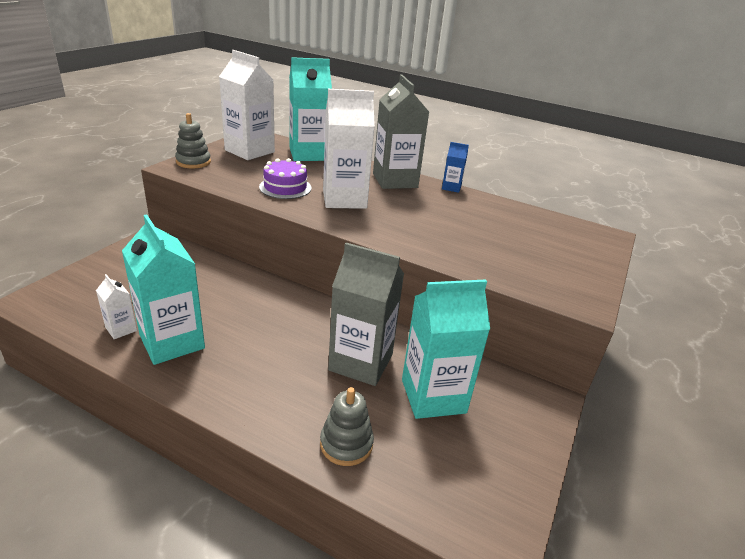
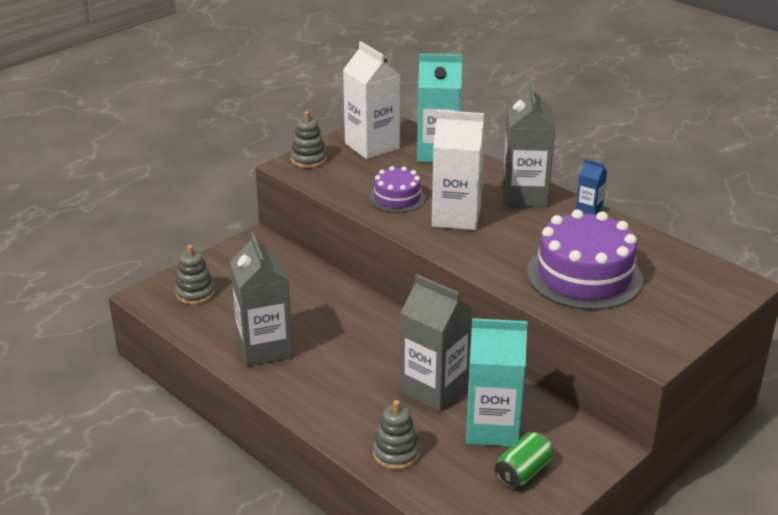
camera: 20 degrees right, 0 degrees up
white carton [96,274,137,339] -> none
turquoise carton [122,214,205,365] -> grey carton [230,232,293,366]
none -> grey stacking toy [175,245,215,305]
none -> green can [495,432,553,488]
none -> purple cake [527,209,643,310]

